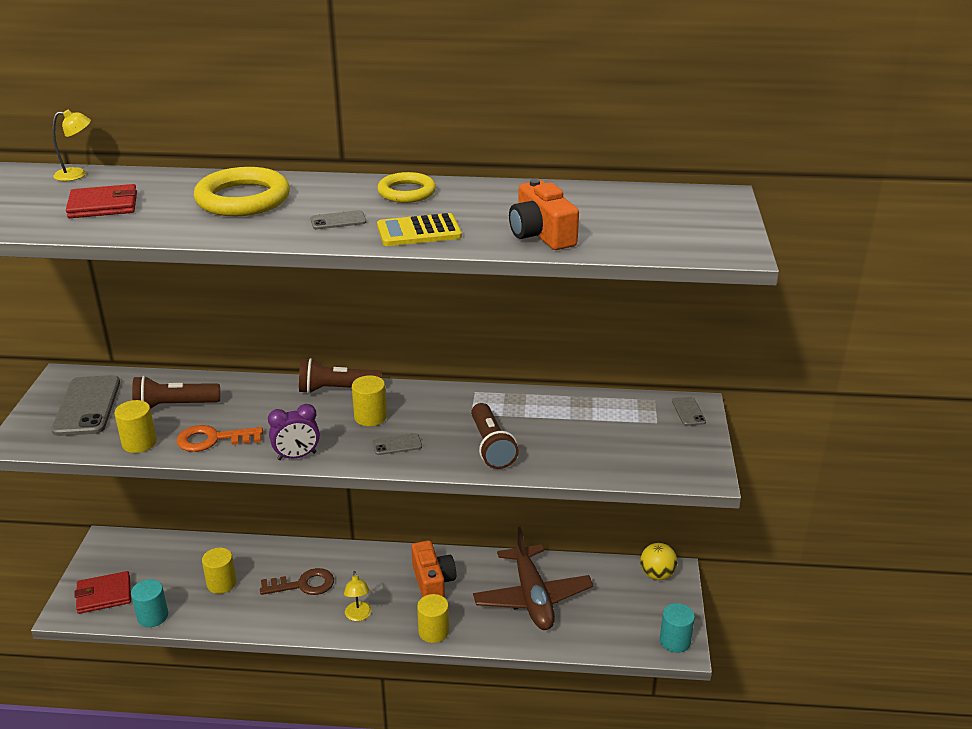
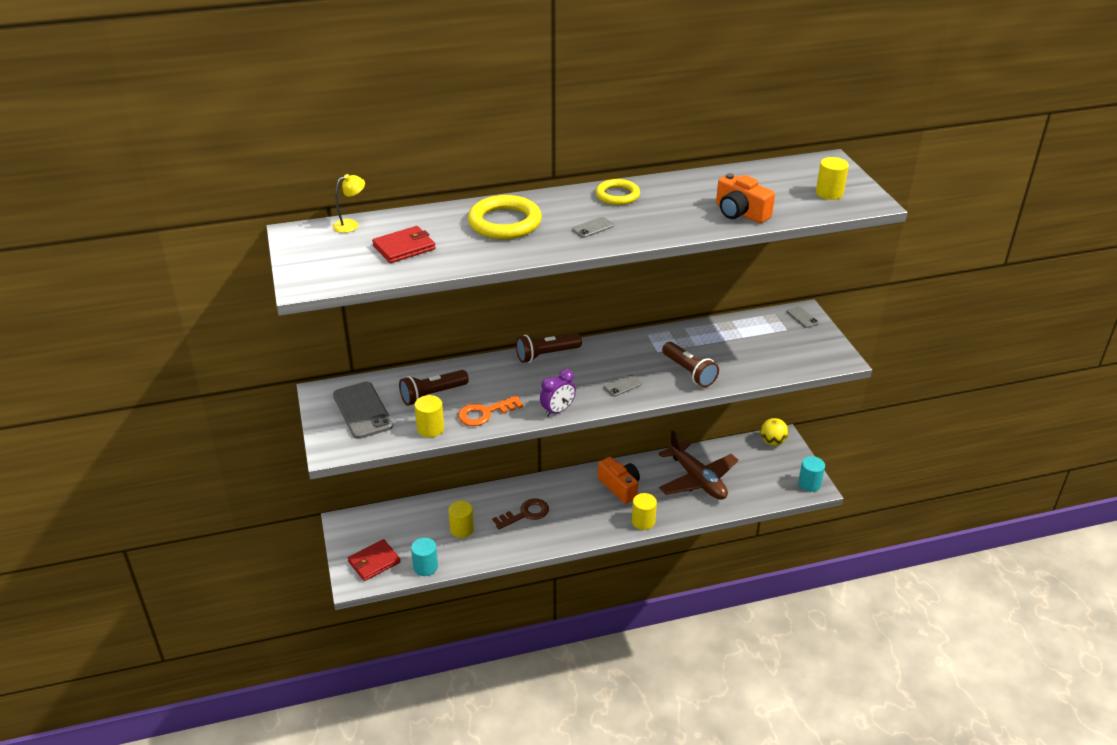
camera: 20 degrees left, 5 degrees up
yellow lamp [344,571,372,621] -> none
yellow cylinder [352,375,387,426] -> yellow cylinder moved to [816,157,849,200]
yellow calculator [377,213,462,246] -> none

